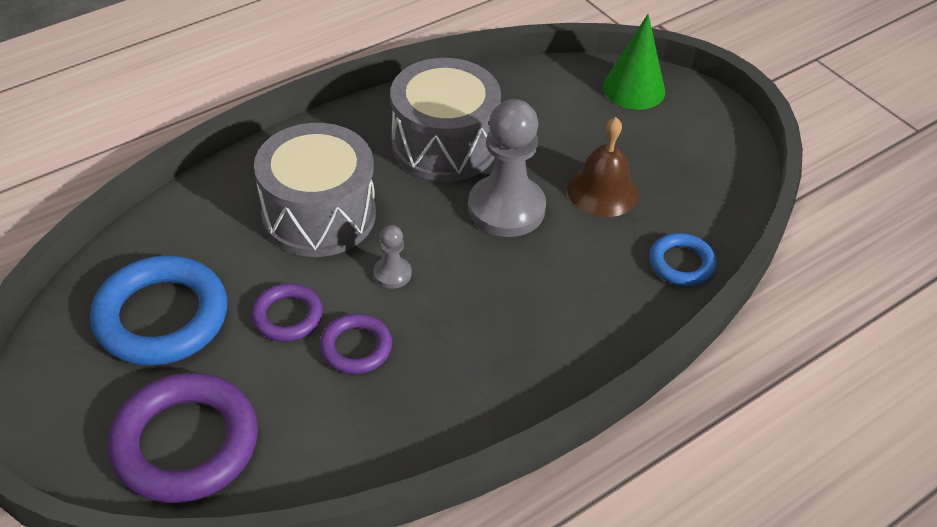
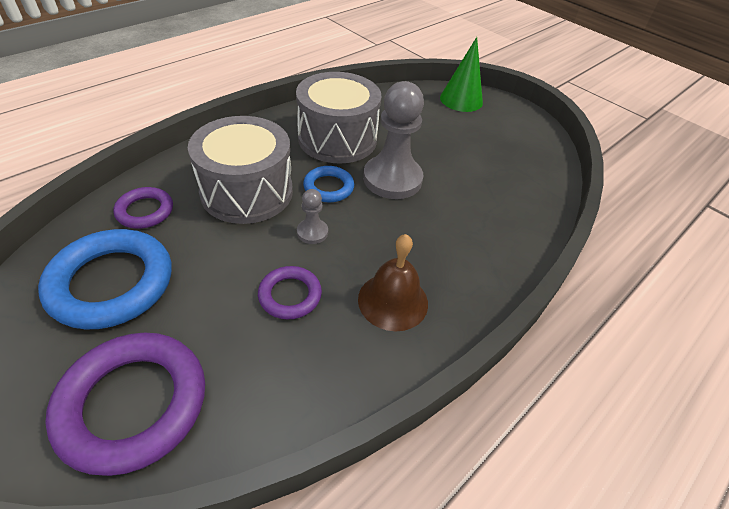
camera: 10 degrees left, 0 degrees up
purple ring [251,283,323,341] -> purple ring moved to [113,187,173,229]
brown bell [567,117,639,217] -> brown bell moved to [358,234,428,331]
blue ring [649,233,717,286] -> blue ring moved to [303,166,354,202]

